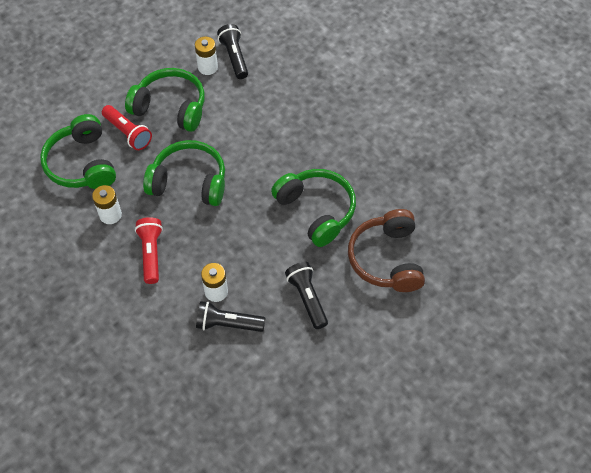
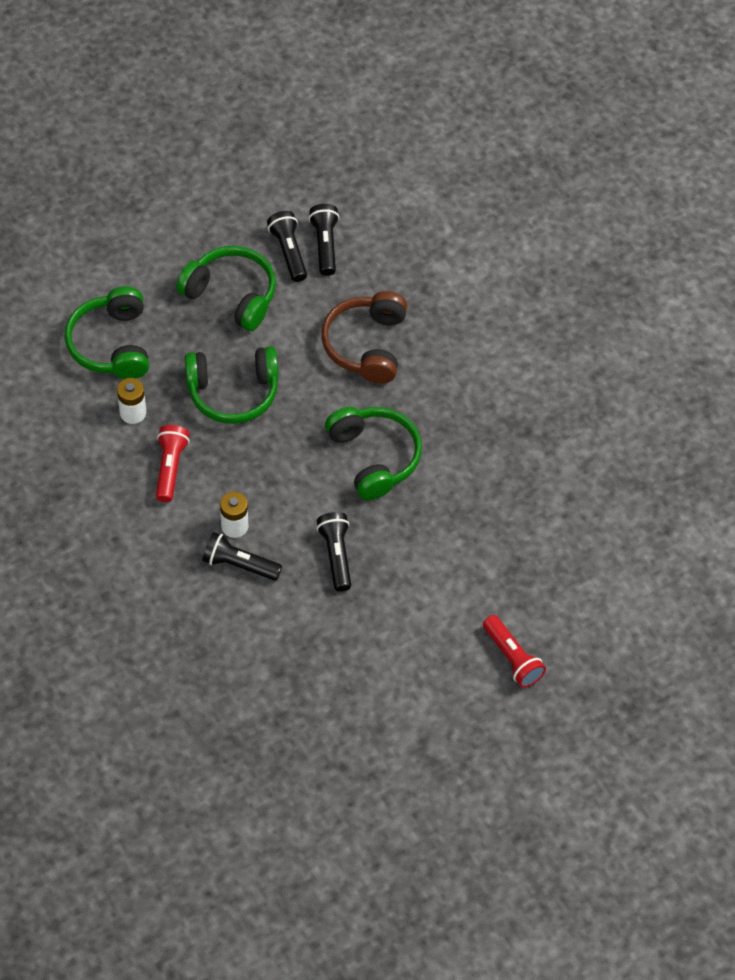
camera: 10 degrees right, 0 degrees up
red flashlight [102,105,152,150] -> red flashlight moved to [483,615,546,688]
green headphones [143,140,225,206] -> green headphones turned 150 degrees clockwise [185,347,279,424]
white battery [195,37,218,75] -> black flashlight [267,211,307,282]
brown headphones [348,209,425,292] -> brown headphones moved to [321,291,407,384]

